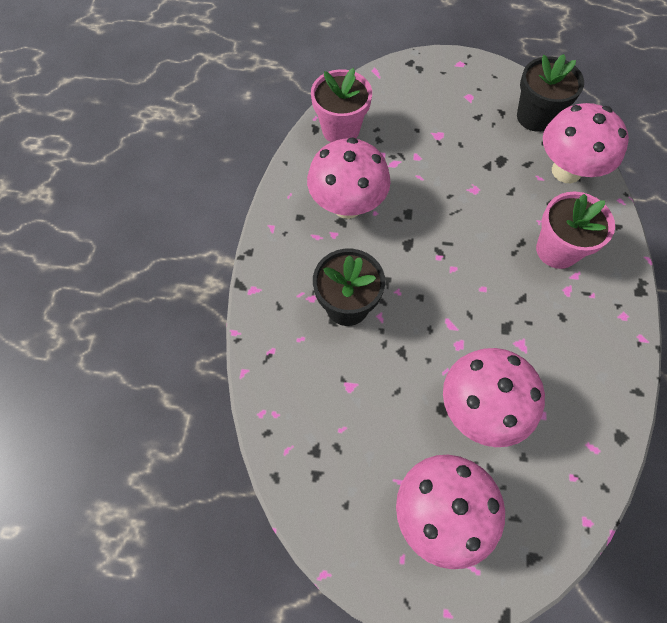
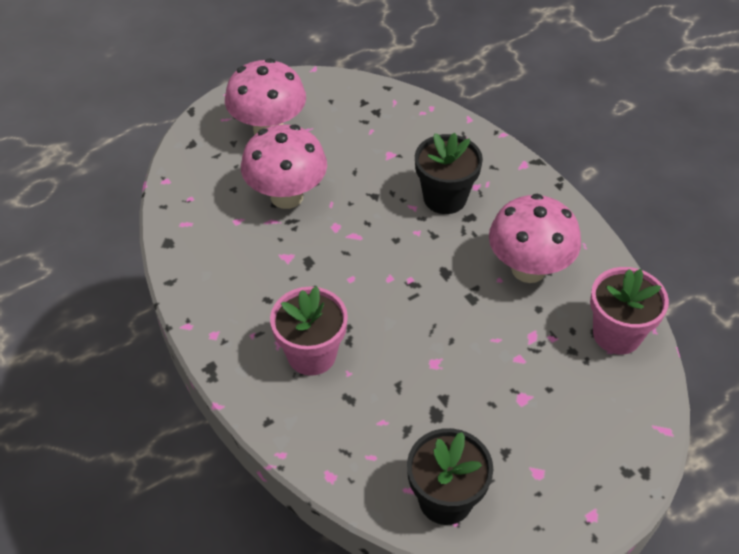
camera: 140 degrees right, 15 degrees down
pink mushroom [543,103,629,183] -> none

